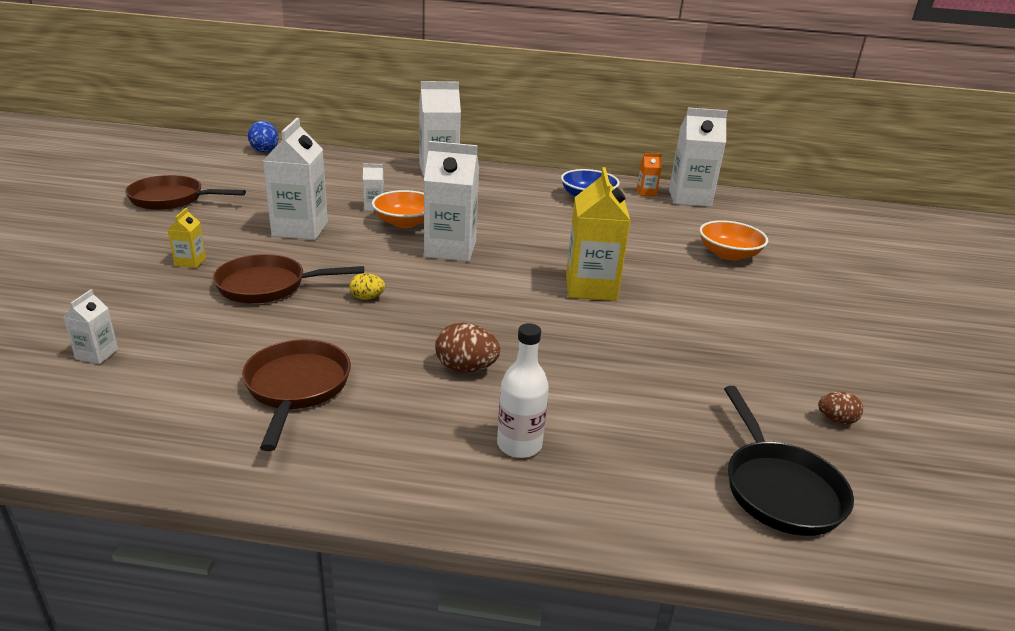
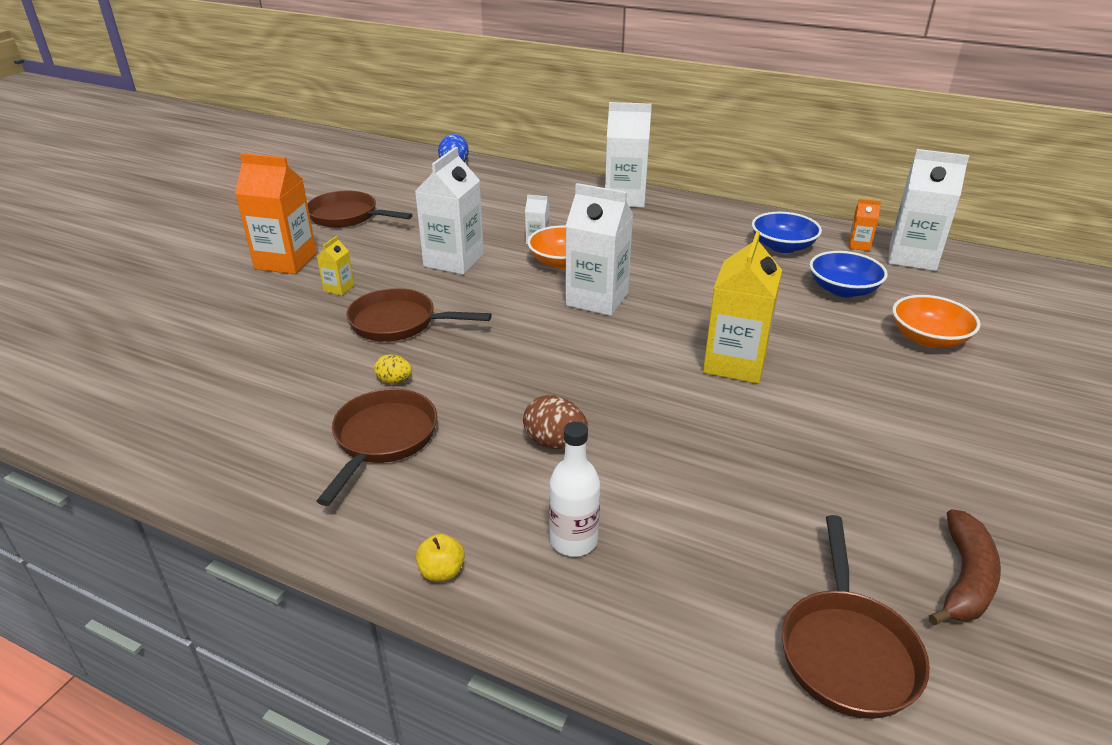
camera: 20 degrees right, 5 degrees up
white carton [63,289,118,364] -> none
yellow egg [349,273,385,300] -> yellow egg moved to [374,354,412,384]
black pan [724,386,854,536] -> brown pan [782,515,930,719]
brown egg [818,392,863,424] -> brown banana [928,509,1001,625]
none -> orange carton [235,153,317,274]
none -> yellow apple [416,534,465,582]
none -> blue bowl [810,251,888,297]

